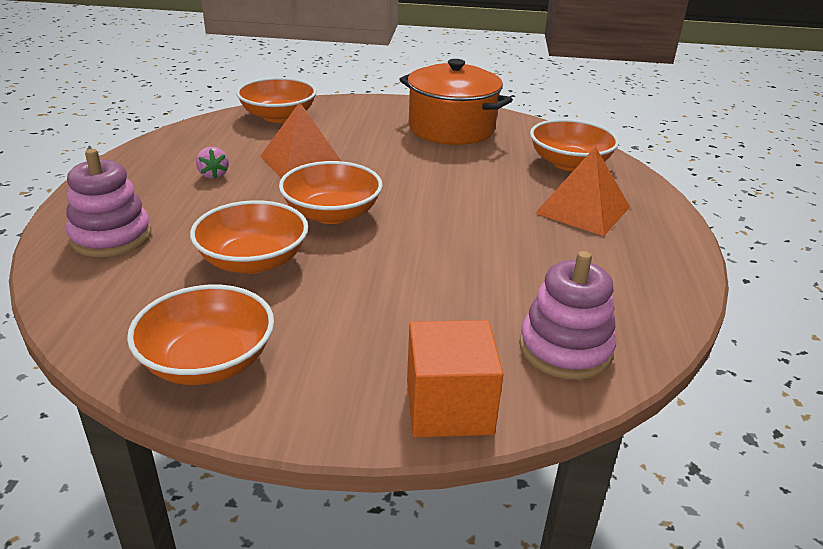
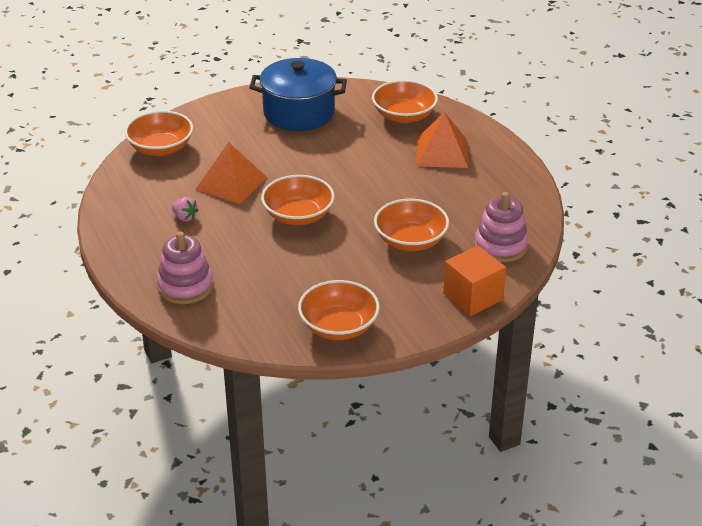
camera: 30 degrees left, 5 degrees up
orange bowl [190,200,308,274] -> orange bowl moved to [374,199,449,251]
orange pot [399,59,513,145] -> blue pot [249,58,347,131]

